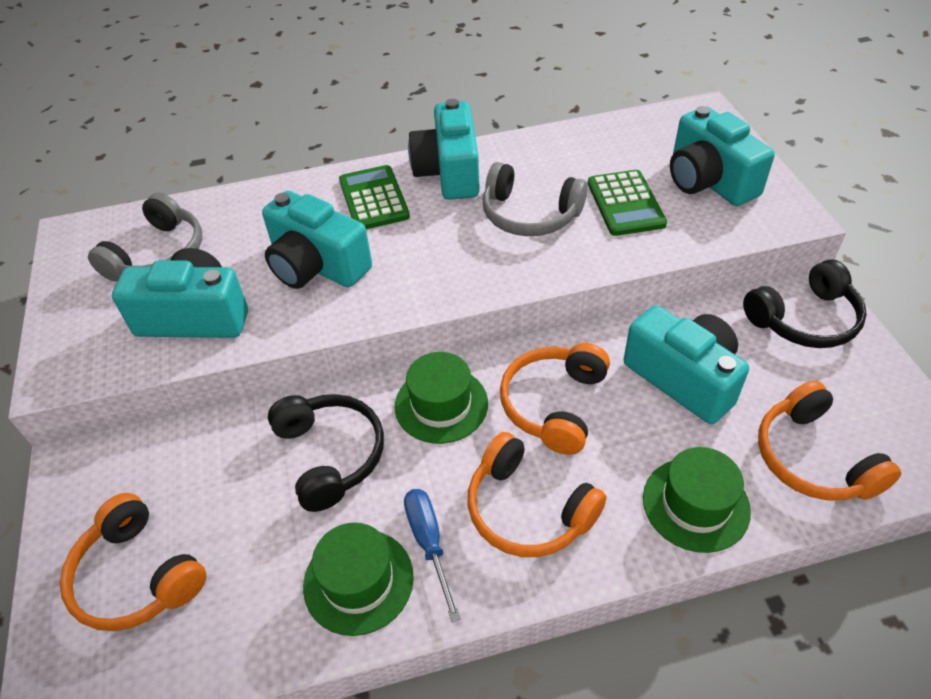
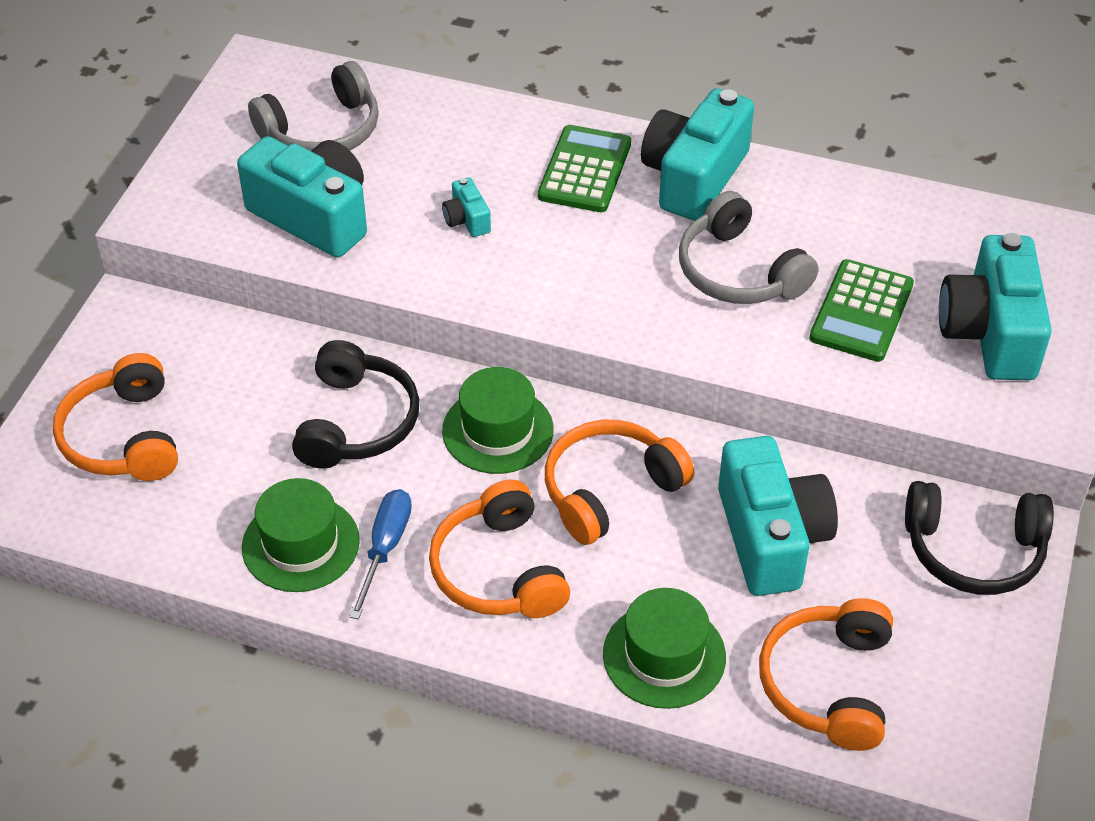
camera: 30 degrees right, 0 degrees up
turquoise camera [262,191,372,289] -> turquoise camera [442,177,491,237], size x0.44

